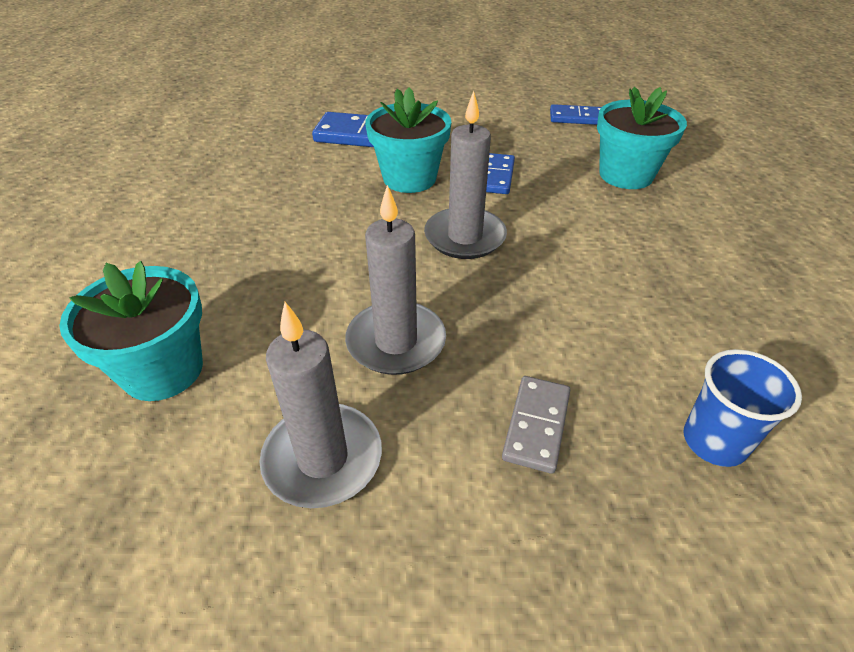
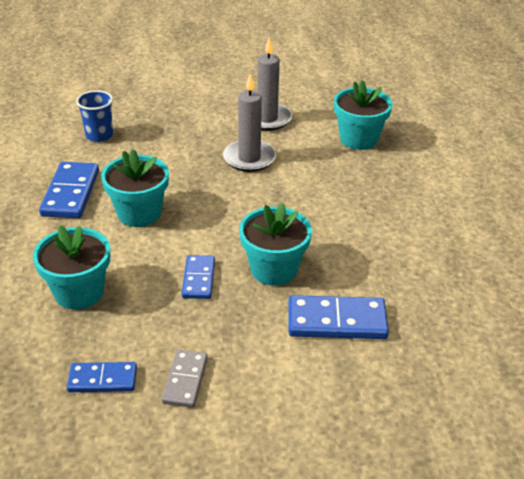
camera: 170 degrees right, 5 degrees down
grey candle [424,91,507,259] -> none
grey domino [502,376,570,474] -> grey domino moved to [162,350,208,408]
none -> blue domino [39,162,99,218]
none -> turquoise flower pot [101,149,169,227]

